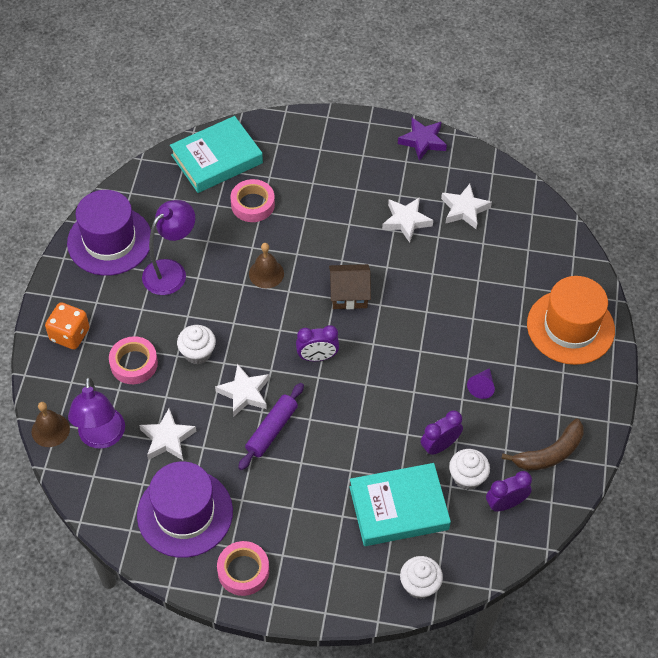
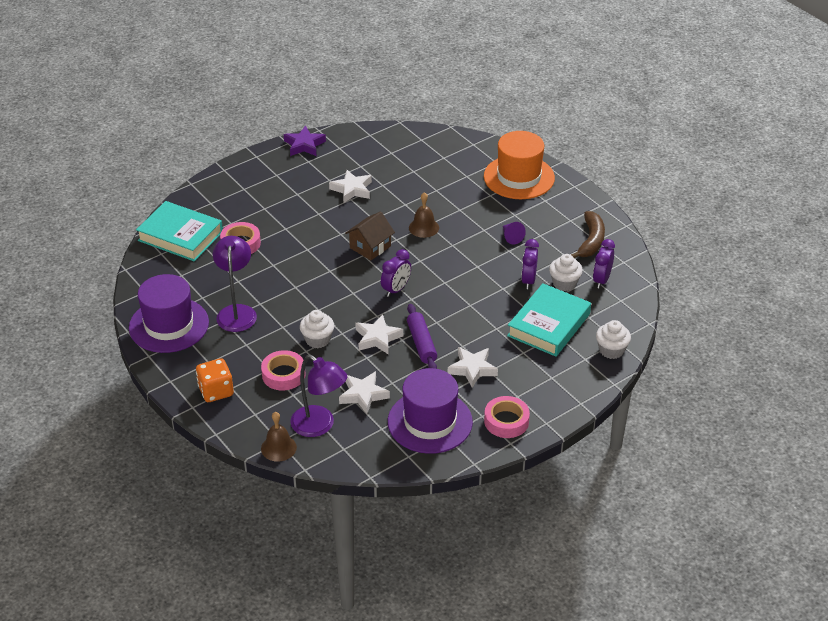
camera: 45 degrees left, 15 degrees down
turquoise book [170,116,263,193] -> turquoise book turned 75 degrees counterclockwise [136,201,223,261]
brown bell [249,243,284,288] -> brown bell moved to [409,192,439,238]
white star [441,184,492,229] -> white star moved to [448,347,498,388]

